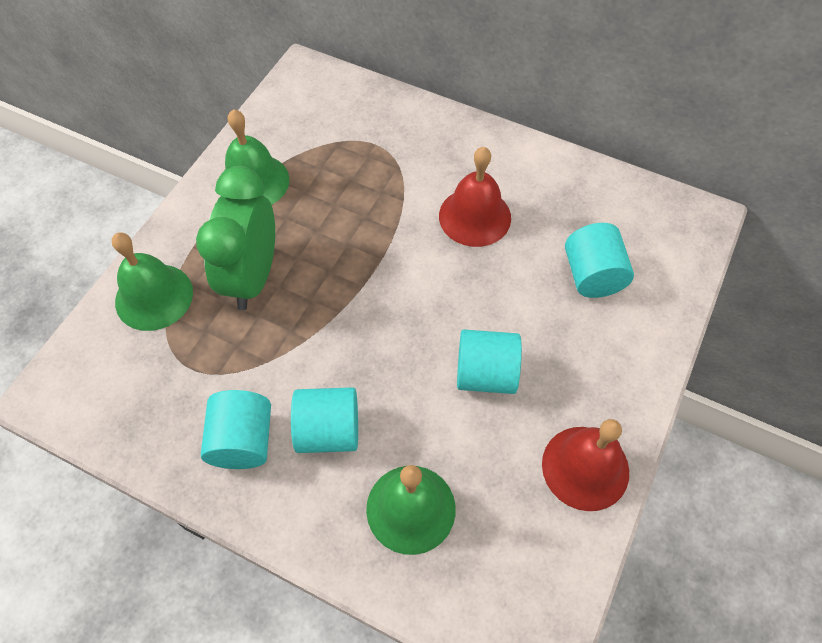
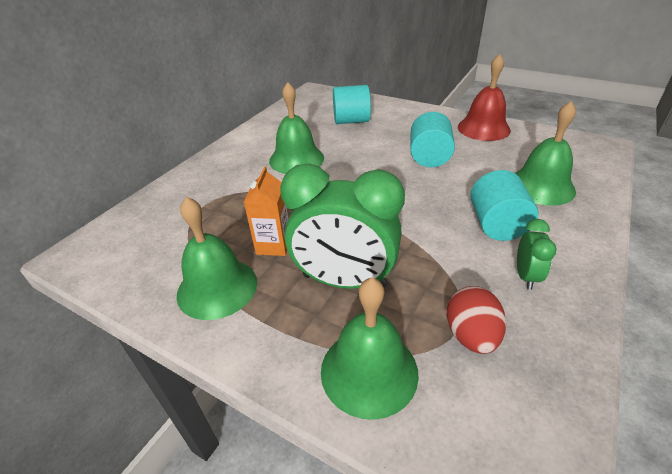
camera: 85 degrees left, 20 degrees down
turquoise cylinder [201,390,271,469] -> green clock [517,219,557,290]
red bell [439,147,511,247] -> green bell [269,82,324,174]
none -> orange carton [244,166,289,256]
none -> red egg [447,286,506,354]

